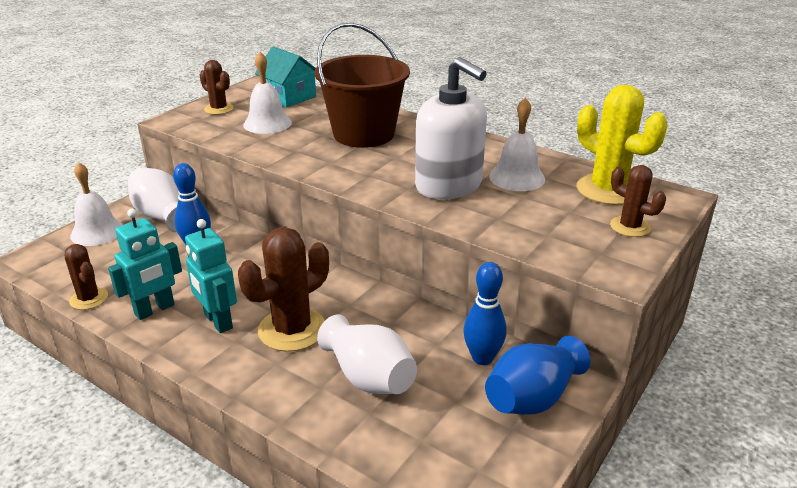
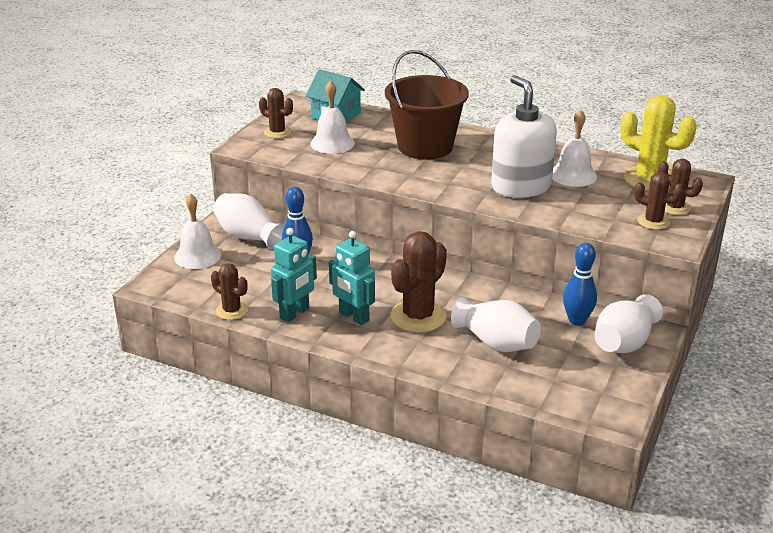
camera: 10 degrees left, 0 degrees up
white soap dispenser [415,57,487,200] -> white soap dispenser turned 150 degrees counterclockwise [491,75,557,198]
blue vase [485,336,590,415] -> white vase [594,294,663,353]
none -> brown cactus [634,172,683,230]

